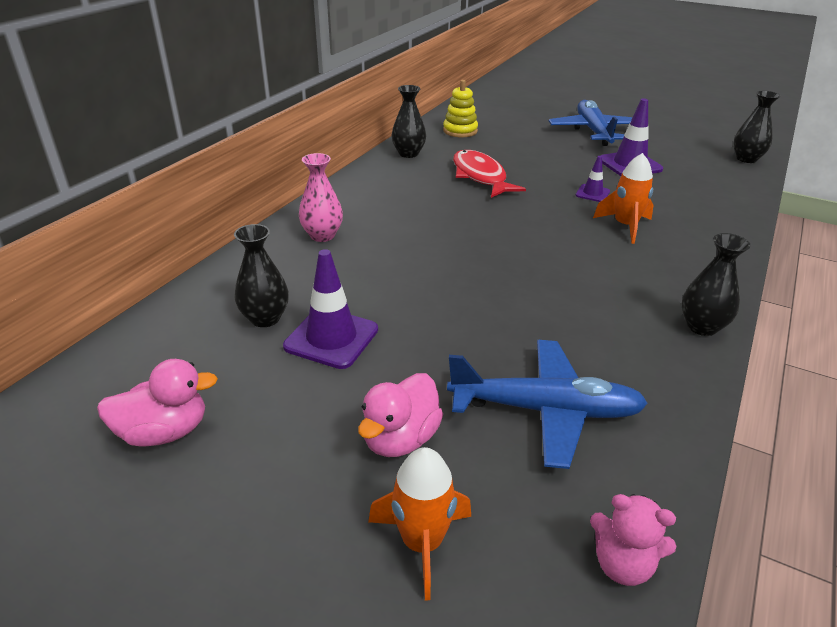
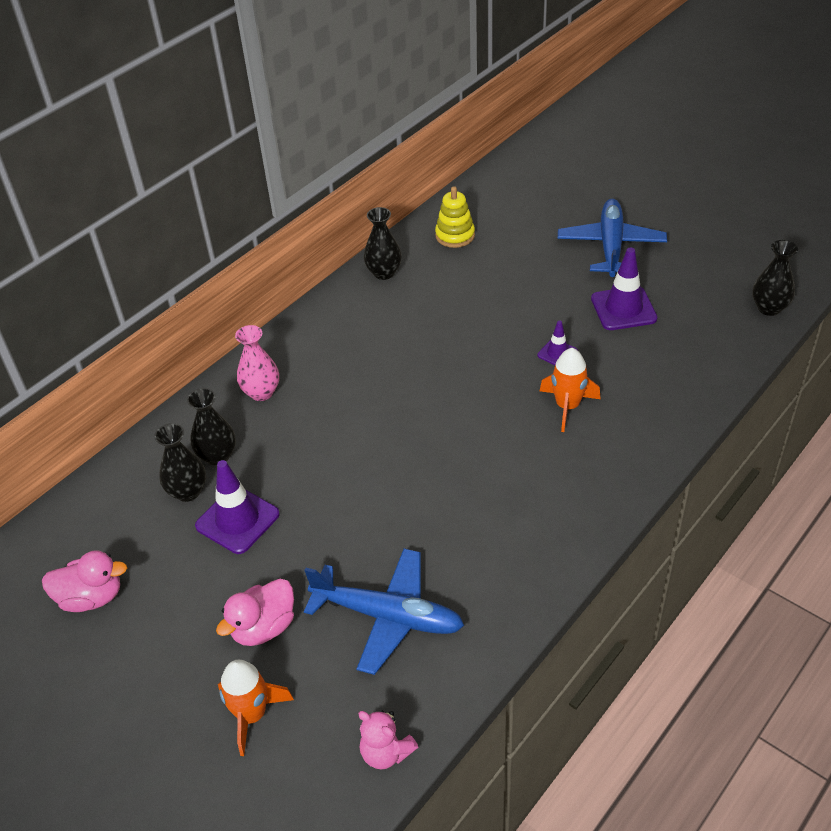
camera: 15 degrees right, 10 degrees up
red fish [453,150,526,198] -> none
black vase [682,233,751,336] -> black vase moved to [187,388,236,466]

